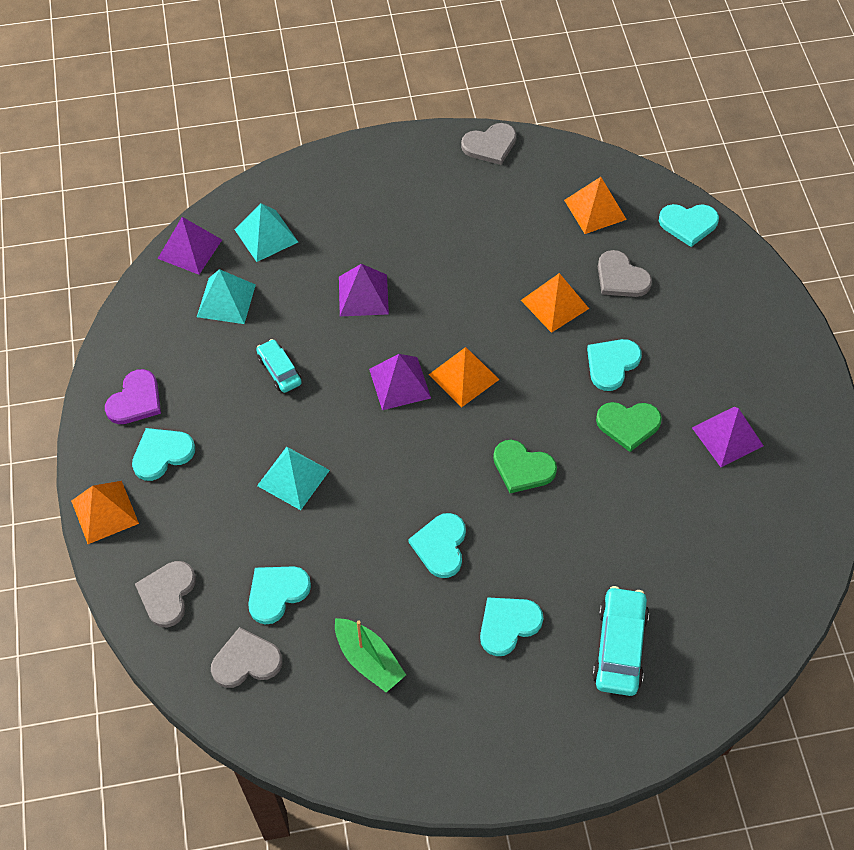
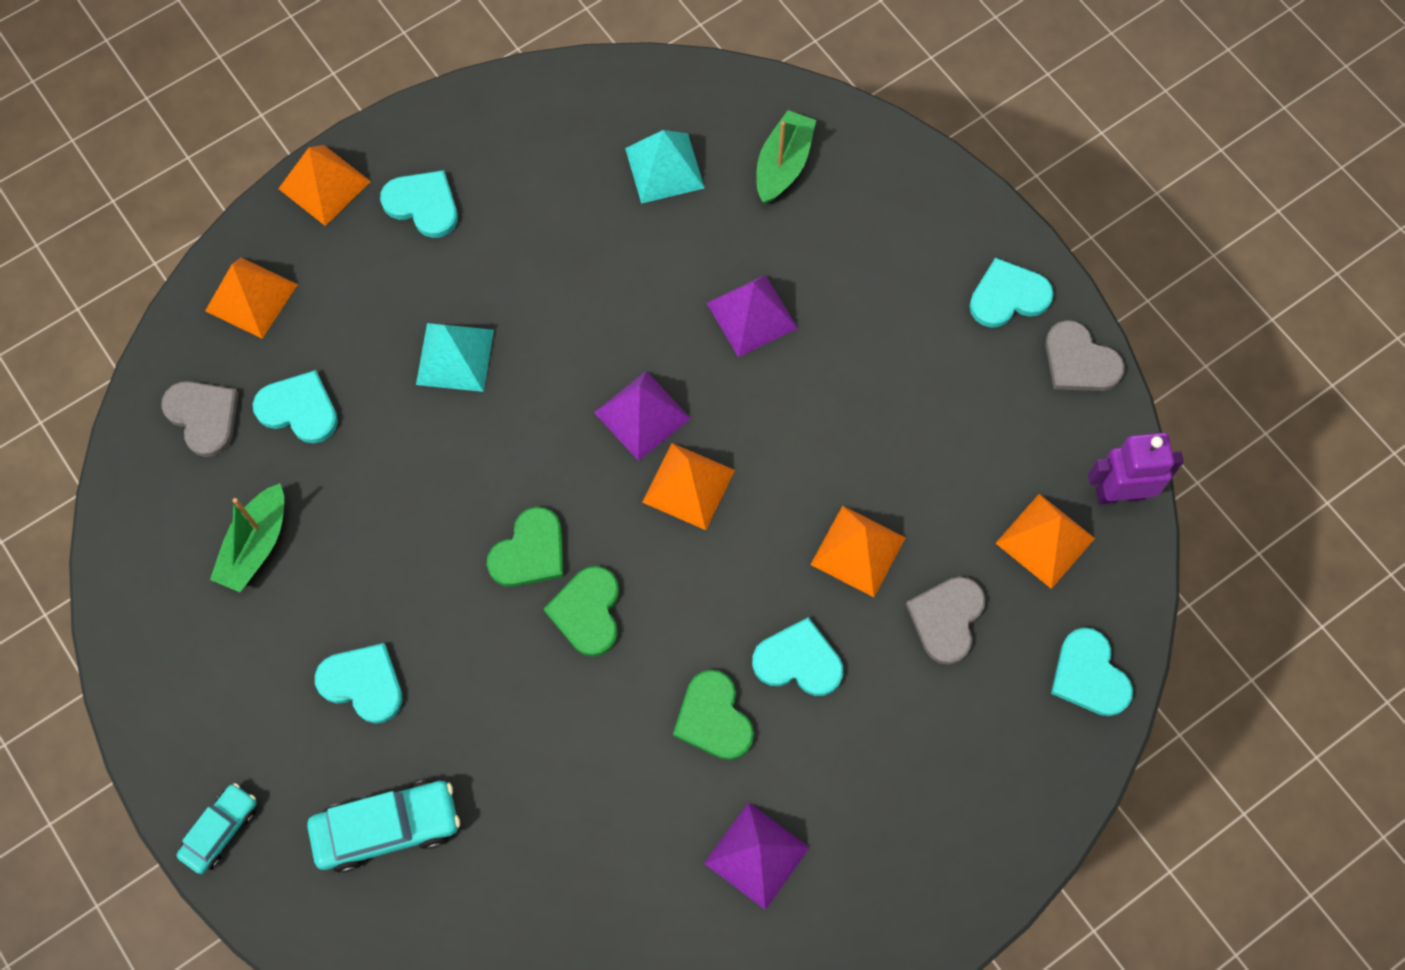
camera: 65 degrees right, 10 degrees up
purple heart [105,369,161,424] -> none
grey heart [135,561,196,627] -> orange pyramid [205,258,298,339]
purple pyramid [158,217,222,275] -> none
turquoise pyramid [235,203,298,262] -> green boat [756,110,816,204]
turquoise car [256,339,302,393] -> turquoise car moved to [177,783,257,874]
turquoise heart [409,513,466,578] -> turquoise heart moved to [969,257,1054,328]
none -> green heart [487,507,564,587]
none -> purple robot [1088,432,1184,505]

